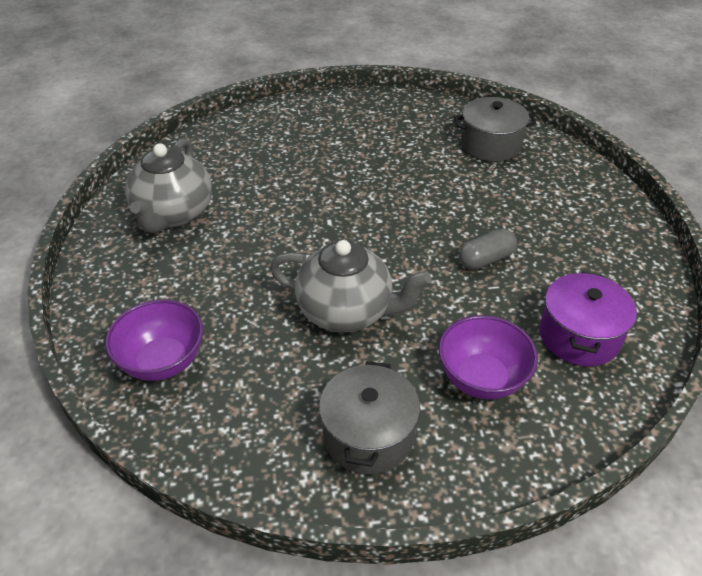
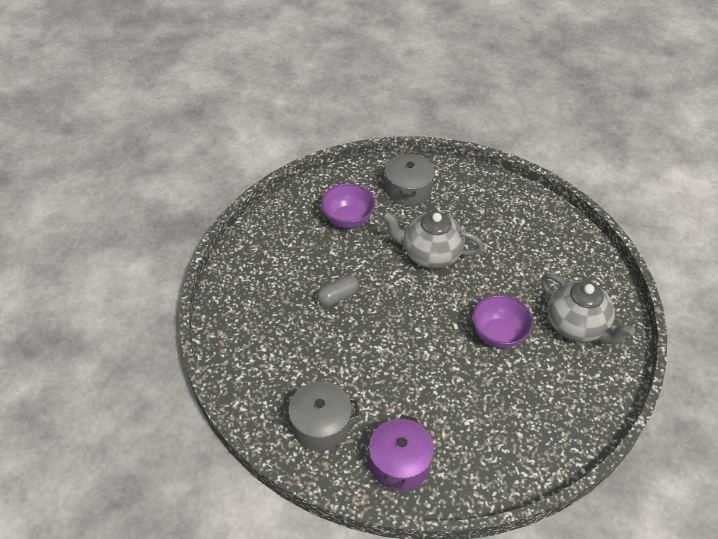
camera: 175 degrees right, 5 degrees up
purple bowl [105,300,204,381] -> purple bowl moved to [472,295,533,348]
grey teapot [125,138,212,233] -> grey teapot turned 135 degrees clockwise [542,273,635,345]
purple pot [539,271,637,366] -> purple pot moved to [369,415,434,491]

